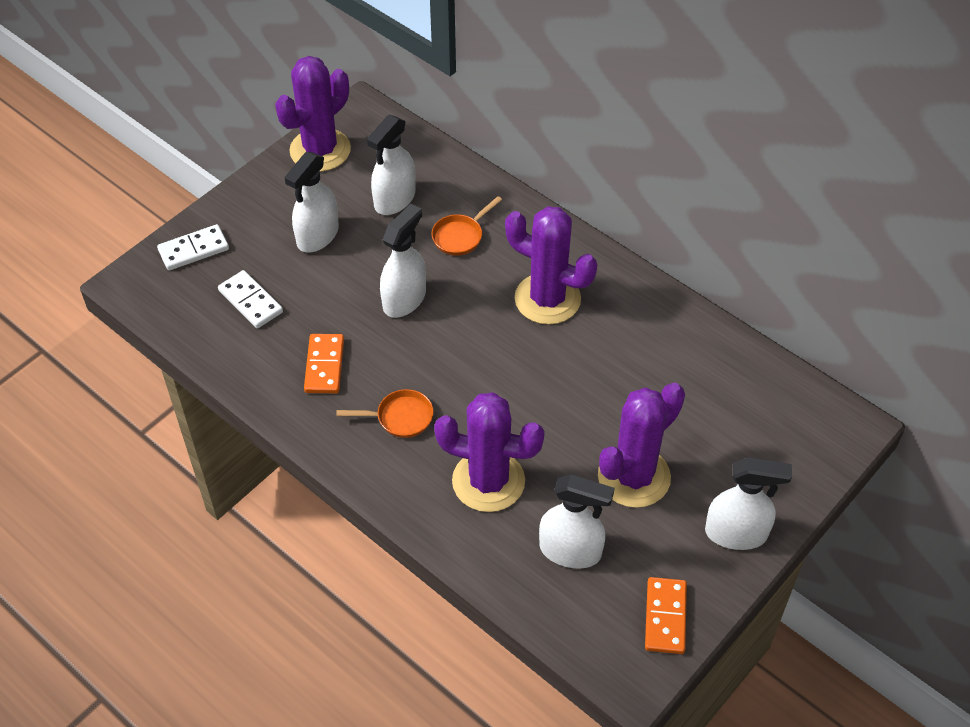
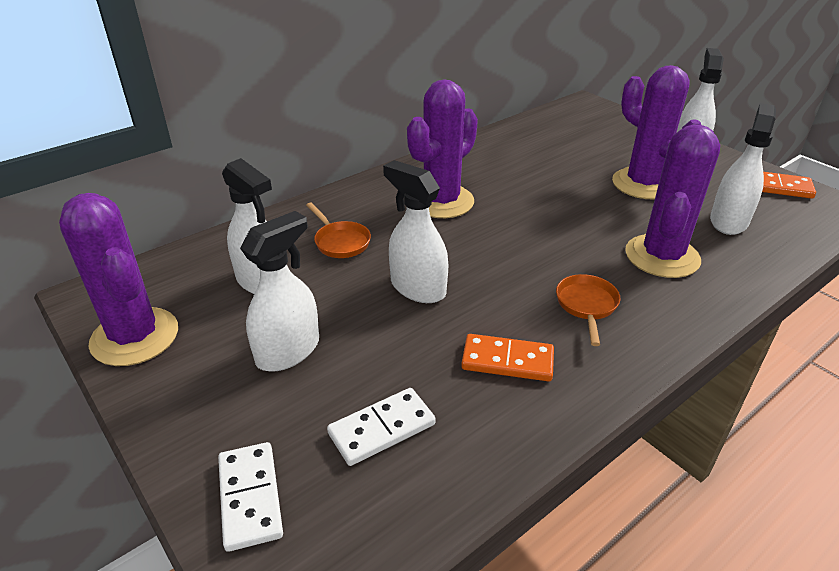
camera: 80 degrees left, 15 degrees down
white spray bottle [284,152,339,253] -> white spray bottle turned 90 degrees counterclockwise [240,211,319,372]

